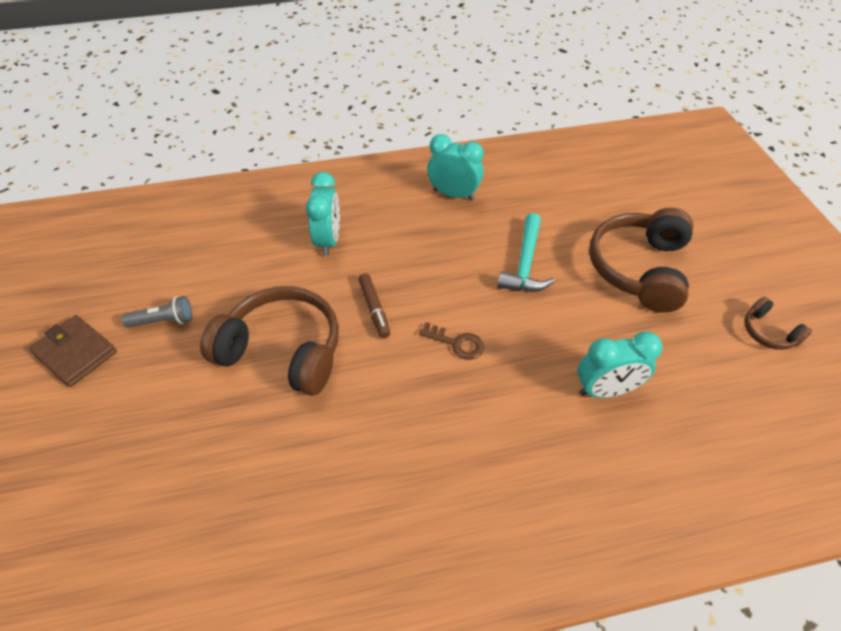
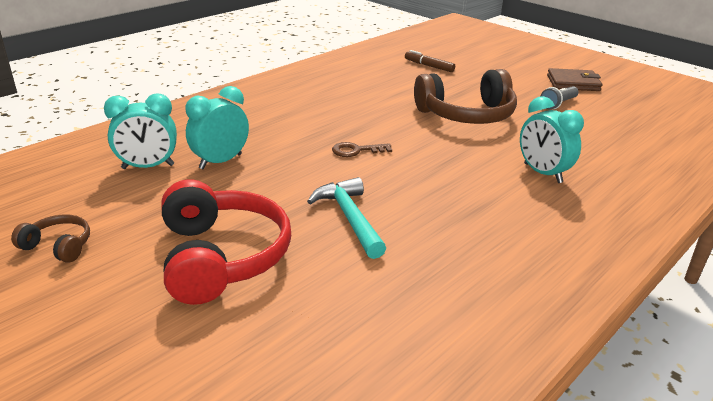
camera: 145 degrees right, 20 degrees down
brown marker [358,273,390,338] -> brown marker moved to [405,50,455,72]
turquoise clock [427,134,484,201] -> turquoise clock moved to [104,94,177,169]
brown headphones [589,208,693,313] -> red headphones [161,179,291,305]

